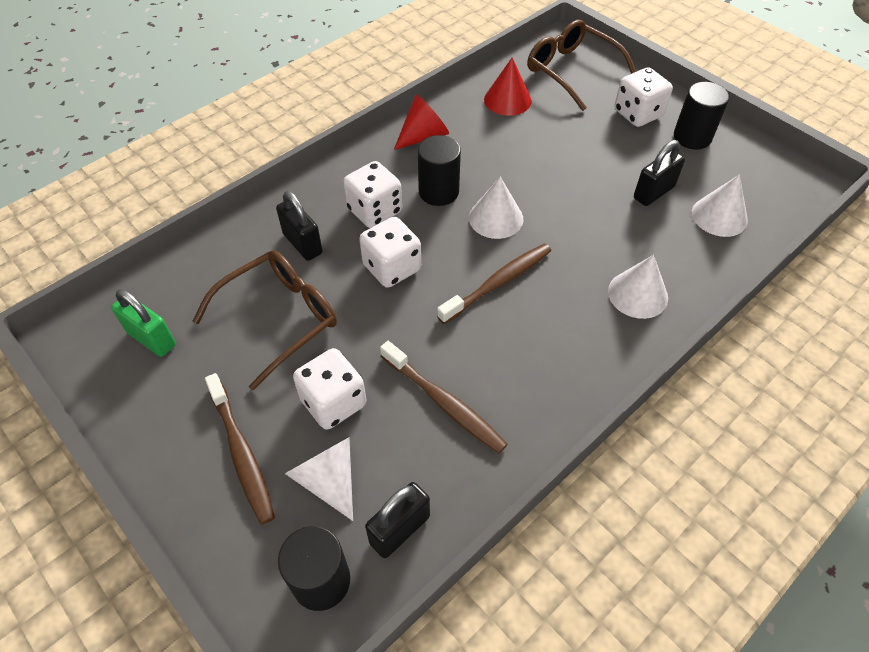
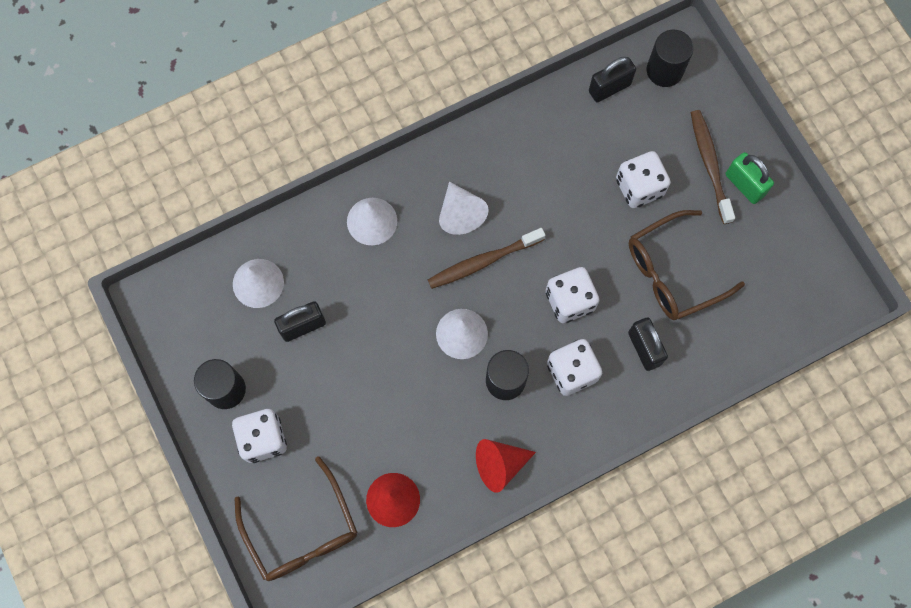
camera: 165 degrees left, 20 degrees up
green padlock [111,289,176,357] -> green padlock moved to [726,152,774,204]
white cone [285,437,353,521] -> white cone moved to [439,181,488,235]
brown toothbrush [380,341,507,453] -> none

